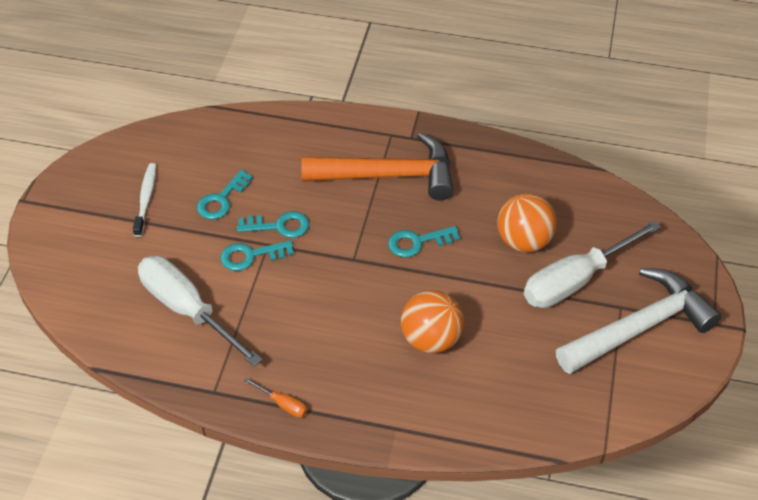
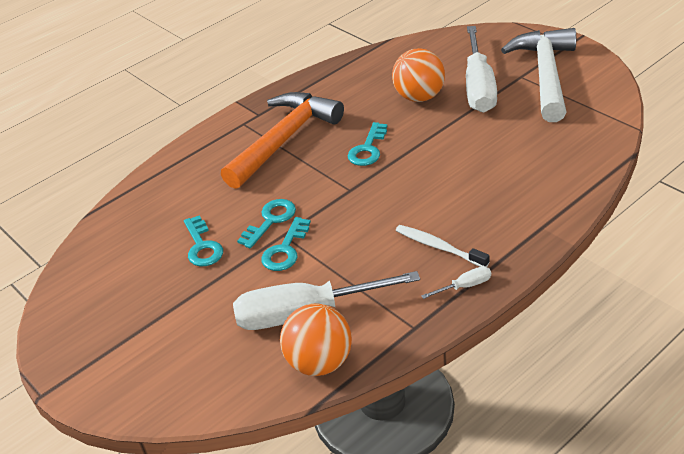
camera: 50 degrees left, 10 degrees down
white toothbrush [133,163,156,237] -> white toothbrush moved to [396,225,490,267]
orange screwdriver [244,377,307,418] -> white screwdriver [421,266,491,299]
orange ball [401,290,464,353] -> orange ball moved to [280,303,352,376]

